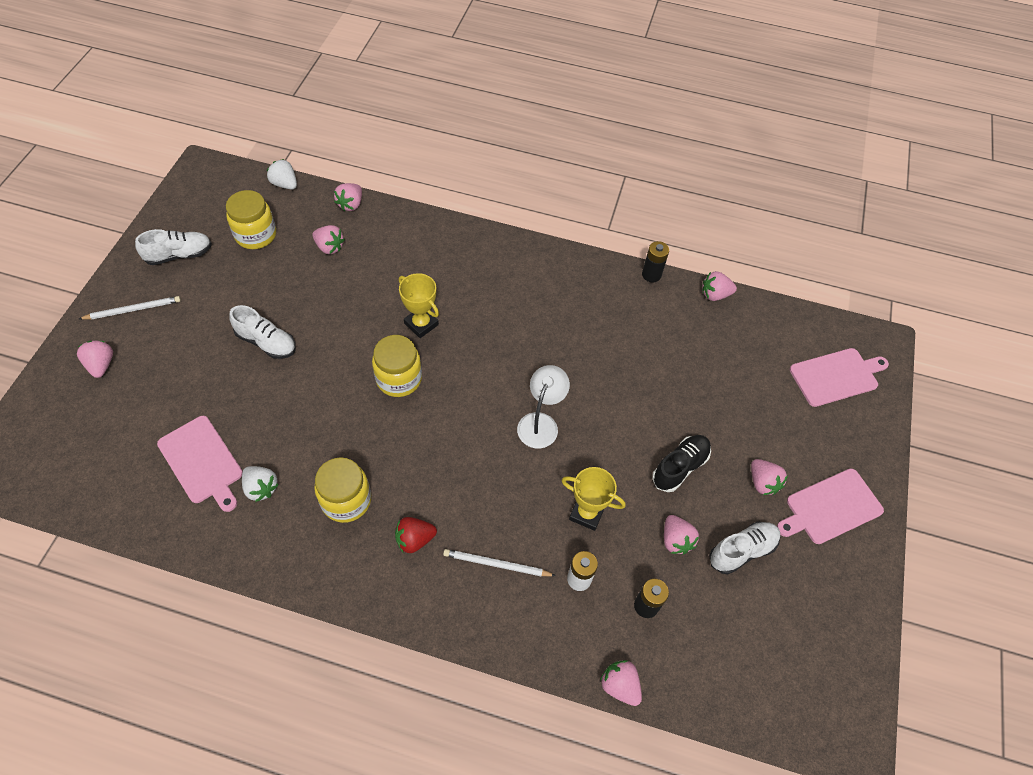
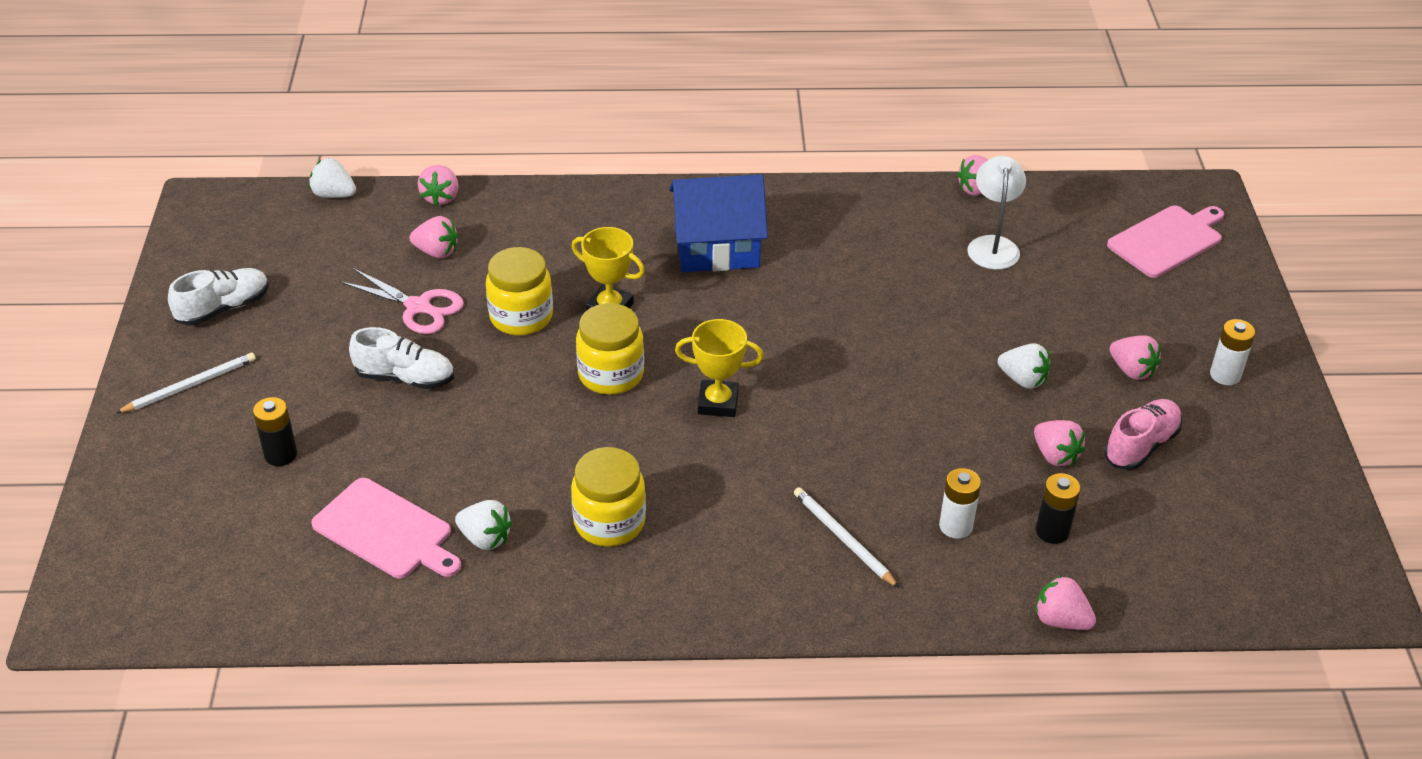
camera: 15 degrees left, 15 degrees down
pink strawberry [77,341,113,378] -> none
yellow jar [226,190,276,249] -> yellow jar moved to [486,247,553,335]
red strawberry [395,517,437,553] -> none
white pencil [443,549,556,576] -> white pencil turned 60 degrees clockwise [794,487,899,588]
white lamp [517,365,570,449] -> white lamp moved to [967,156,1026,270]
yellow trophy [561,467,626,531] -> yellow trophy moved to [675,319,764,417]
black battery [642,241,669,282] -> black battery moved to [253,397,297,466]
black shoe [652,435,711,492] -> white strawberry [998,343,1051,389]
white shoe [709,521,781,574] -> pink shoe [1104,399,1182,470]
pink cutting board [777,469,884,544] -> white battery [1210,319,1255,385]
none -> pink scissors [340,268,464,334]
none -> blue house [669,175,768,272]

